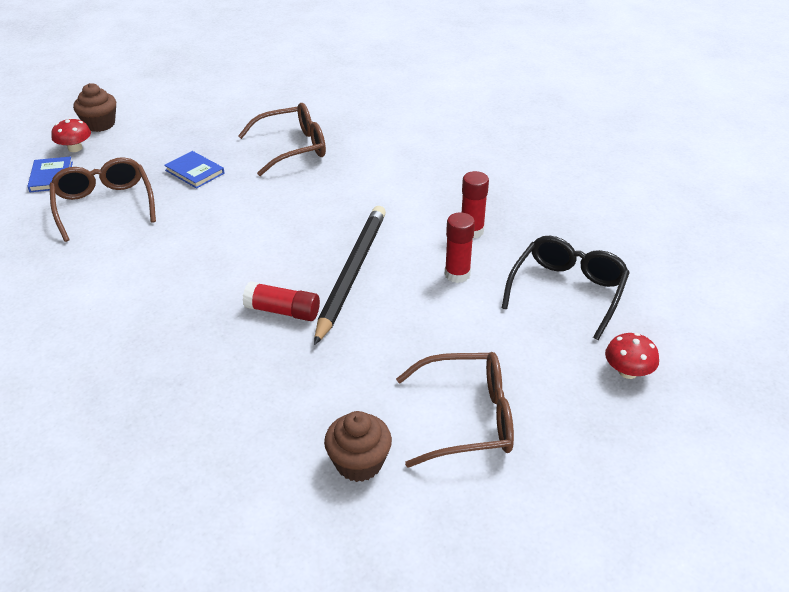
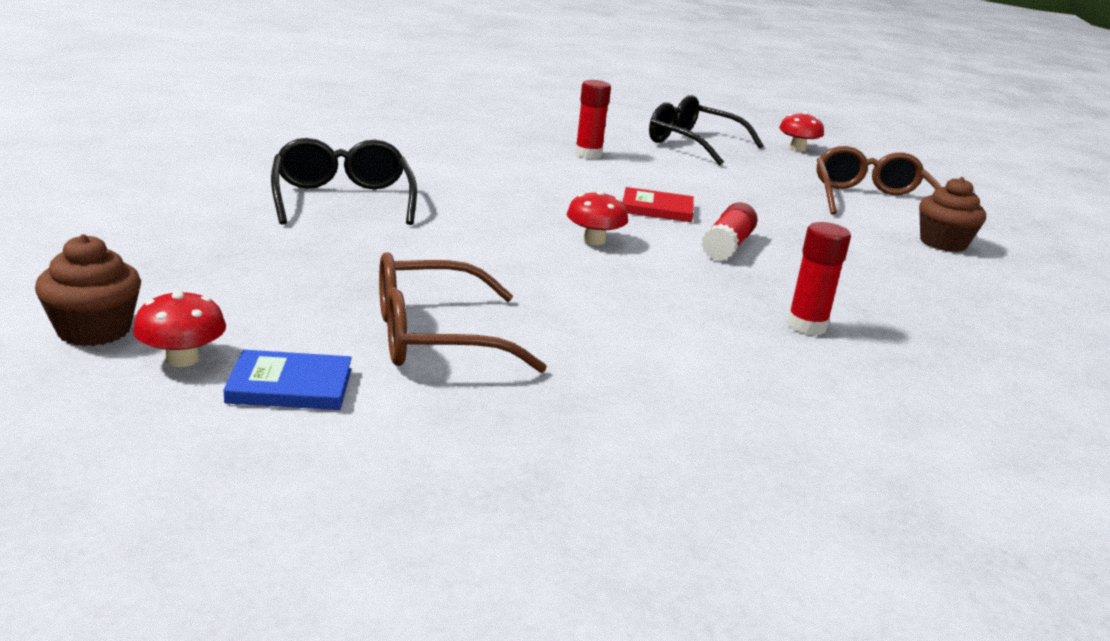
camera: 85 degrees left, 15 degrees down
blue book [164,151,224,189] -> none
brown glasses [238,103,326,176] -> black glasses [271,138,417,225]
black pencil [314,206,386,345] -> red book [623,187,694,222]
red glue stick [445,212,475,283] -> red glue stick moved to [787,222,851,336]
none -> red mushroom [567,190,628,245]

